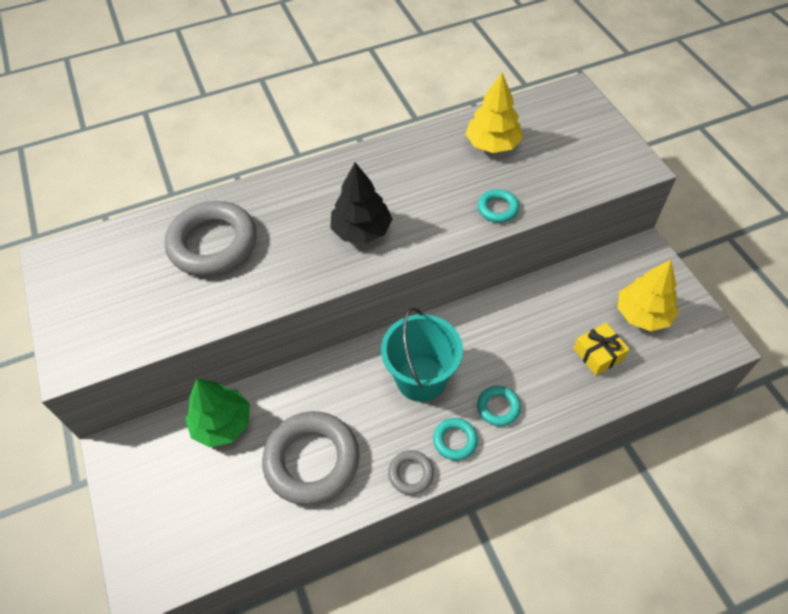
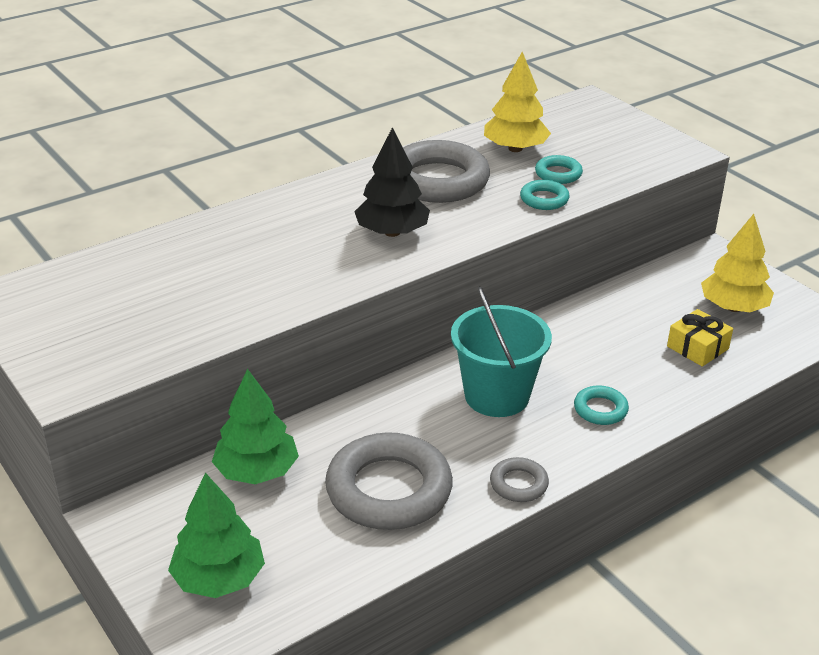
camera: 15 degrees left, 20 degrees down
grey ring [165,201,257,277] -> grey ring moved to [403,140,490,203]
turquoise ring [433,418,478,460] -> turquoise ring moved to [535,155,583,184]
none -> green tree [168,473,265,598]

